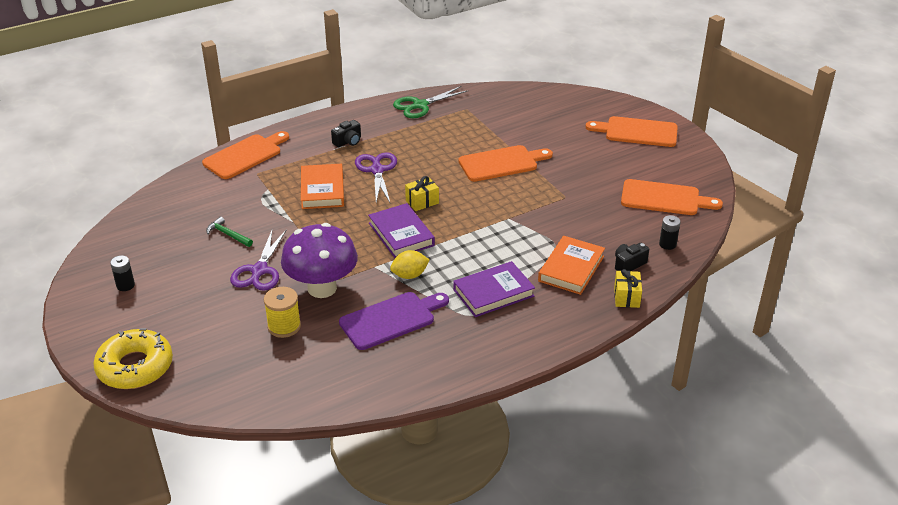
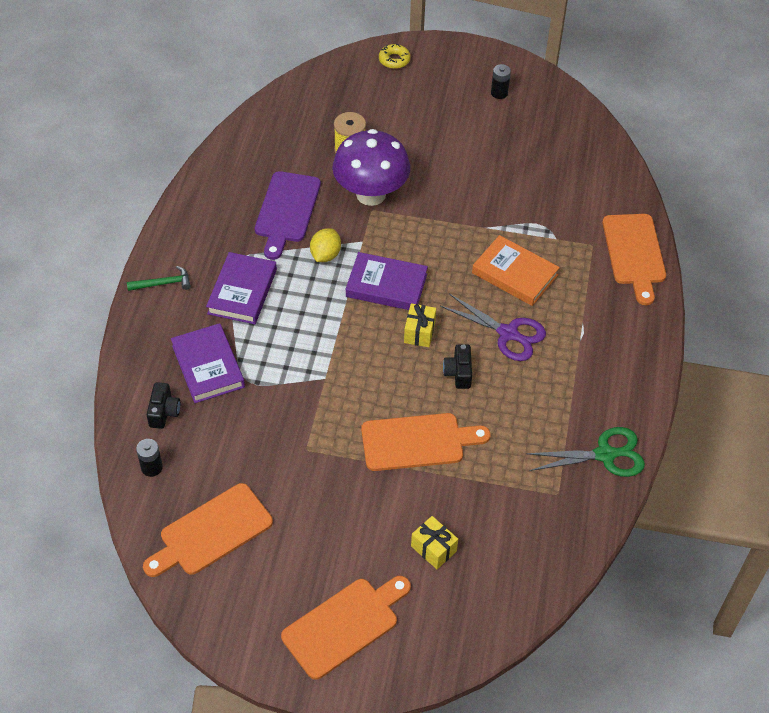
camera: 130 degrees right, 15 degrees up
yellow donut [93,328,173,389] -> yellow donut [379,44,411,69], size x0.49
green hammer [206,217,253,247] -> green hammer moved to [127,266,191,291]
purple scissors [230,228,287,291] -> none
black camera [331,120,361,147] -> black camera moved to [443,344,472,389]
green scissors [393,86,469,118] -> green scissors turned 75 degrees clockwise [526,427,645,477]
orange cutting board [459,145,553,182] -> orange cutting board turned 120 degrees counterclockwise [361,413,490,471]
orange book [538,236,605,295] -> purple book [171,323,245,403]
yellow gift [614,269,642,308] -> yellow gift moved to [411,516,458,569]

